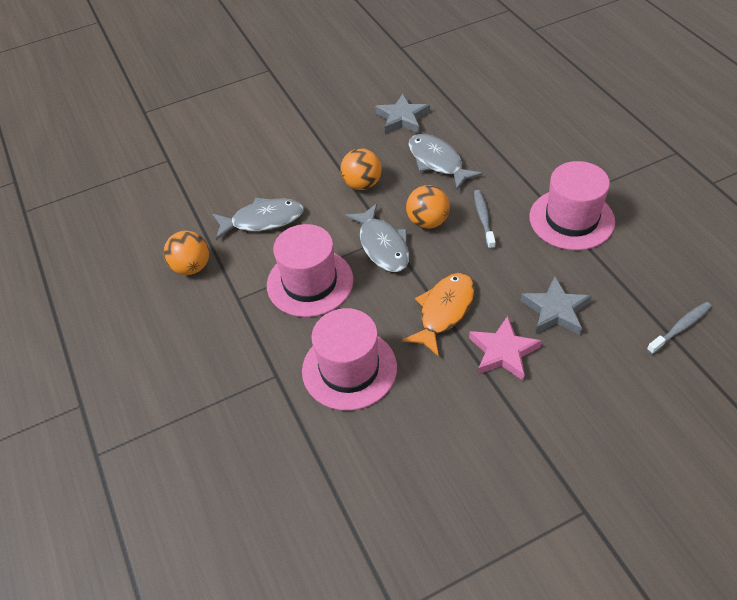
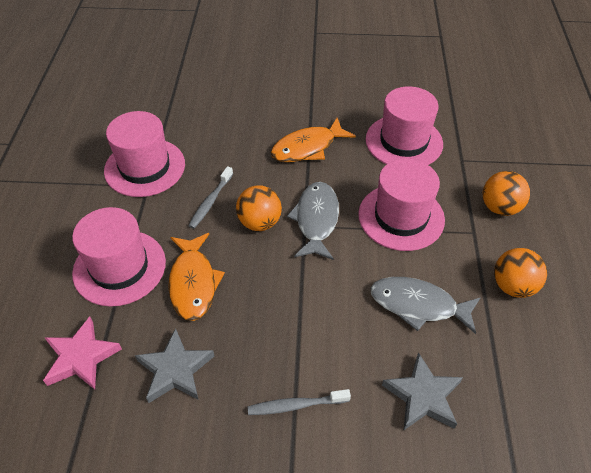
camera: 155 degrees left, 0 degrees up
orange ball [340,148,382,190] -> orange ball moved to [483,171,530,216]
grey fish [408,134,483,190] -> orange fish [168,233,225,321]
pink star [469,316,542,380] -> pink star moved to [43,317,122,390]
grey star [520,276,592,335] -> grey star moved to [382,352,463,430]
grey toothbrush [647,302,712,354] -> grey toothbrush moved to [247,389,351,415]
none -> pink hat [72,207,166,307]

